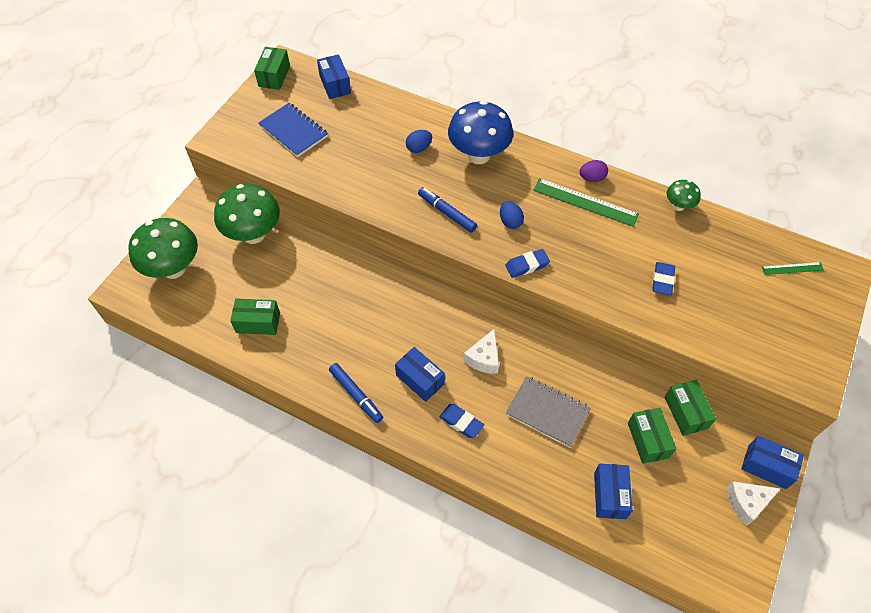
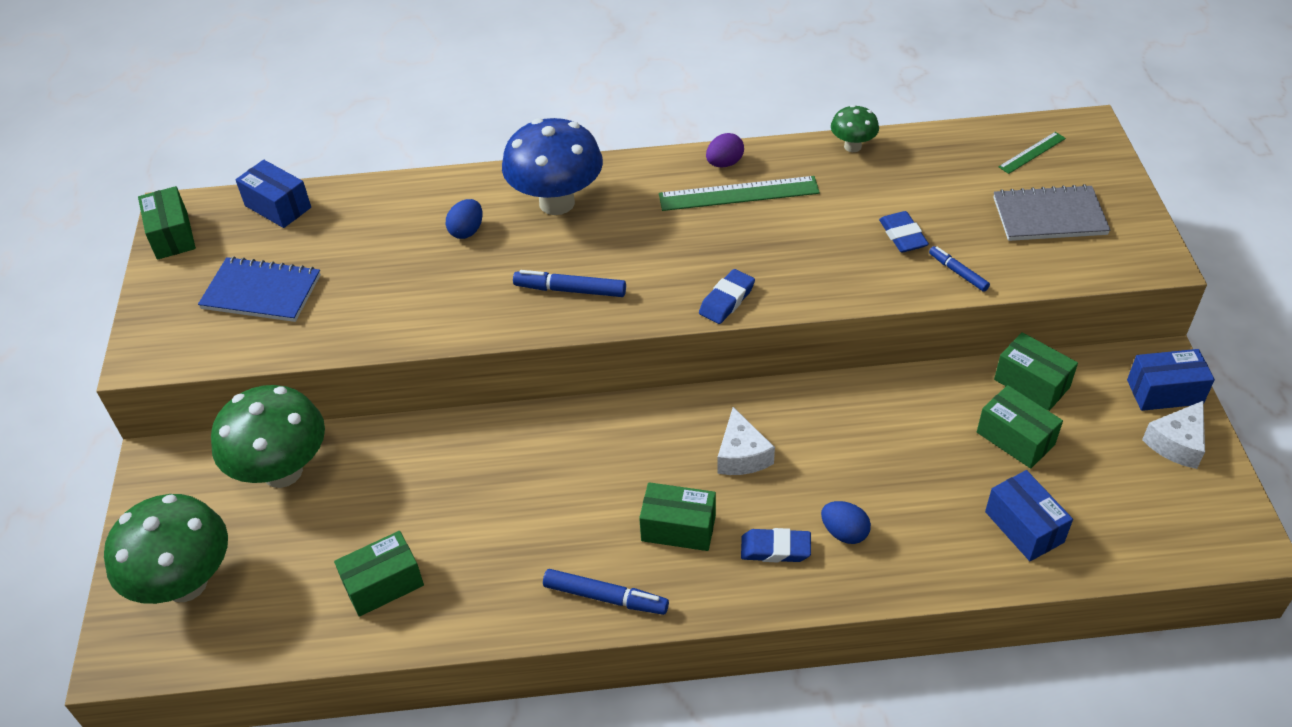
camera: 30 degrees left, 10 degrees down
blue box [395,347,445,402] -> green box [639,482,716,551]
blue egg [500,201,524,229] -> blue egg moved to [821,501,871,544]
grey notebook [506,376,591,448] -> grey notebook moved to [993,184,1110,241]
none -> blue marker [929,246,990,292]

